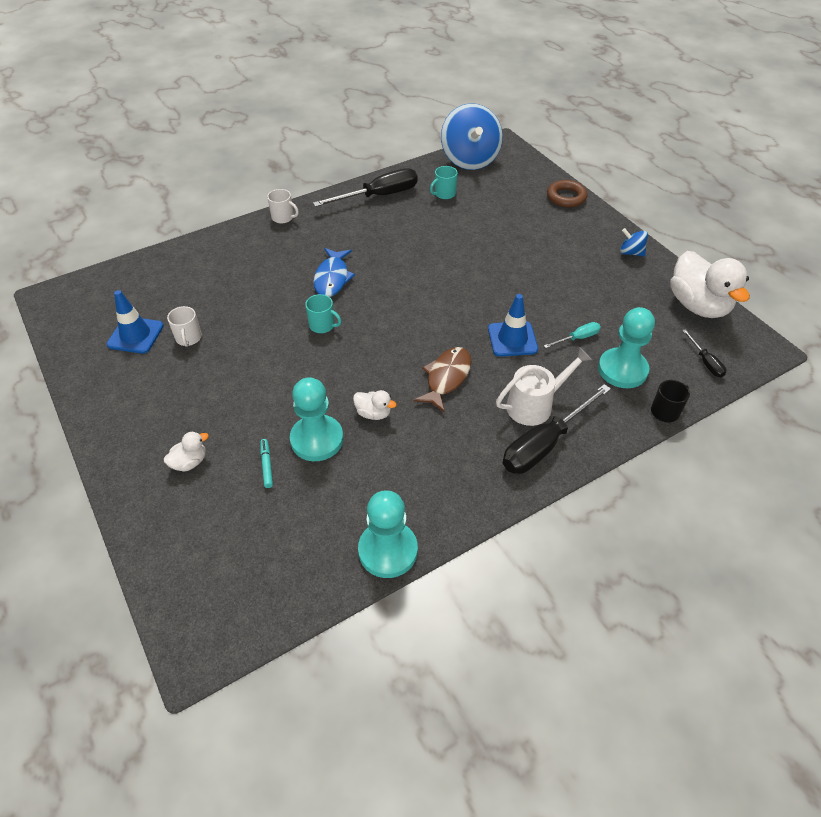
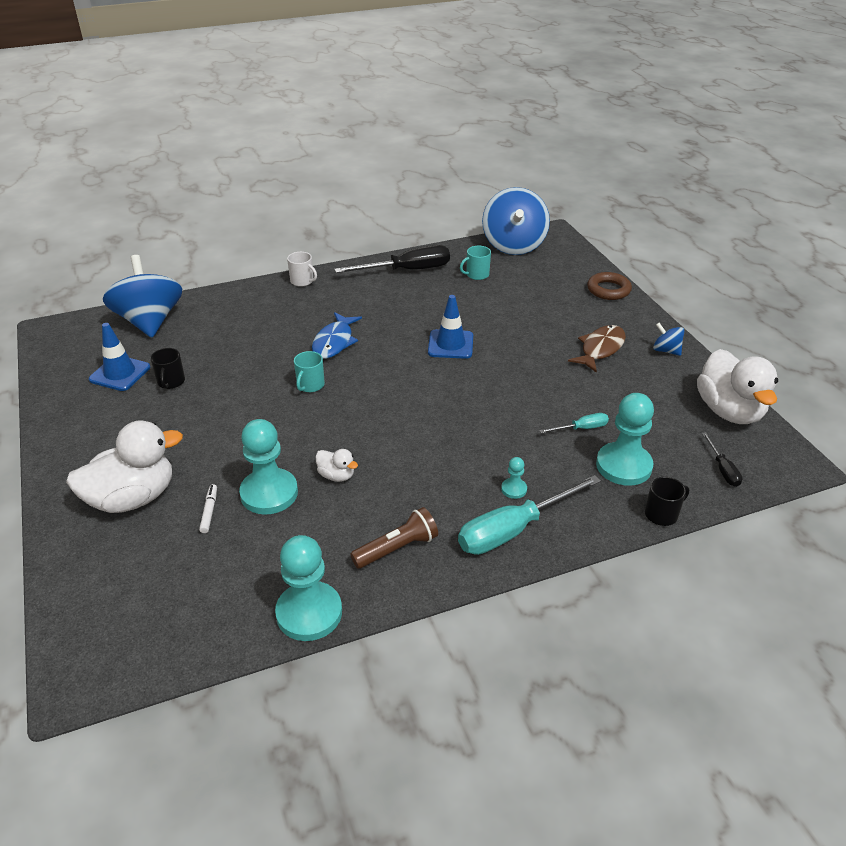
camera: 10 degrees right, 10 degrees down
white duck [164,431,209,472] -> white duck [66,421,183,513], size x2.20
white mug [167,306,202,347] -> black mug [150,348,185,389]
turquoise marker [260,439,273,488] -> white marker [199,484,217,533]
turquoise mug [305,294,341,333] -> turquoise mug turned 75 degrees clockwise [294,351,325,392]
brown fish [413,347,471,412] -> brown fish moved to [568,325,626,373]
blue traffic cone [488,294,538,357] -> blue traffic cone moved to [428,295,473,359]
white watering can [496,347,592,426] -> turquoise pawn [501,457,527,499]
black screwdriver [503,384,611,474] -> turquoise screwdriver [458,475,601,555]
none -> blue spinning top [103,255,182,338]
none -> brown flashlight [350,507,438,569]

